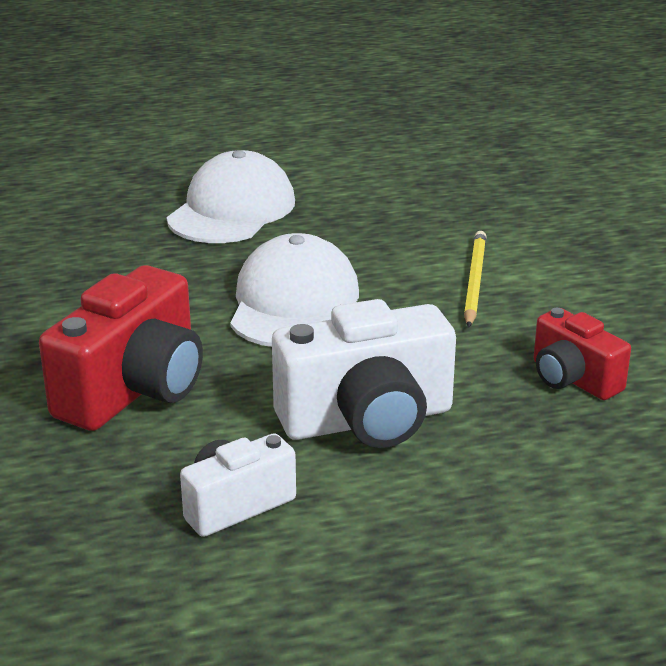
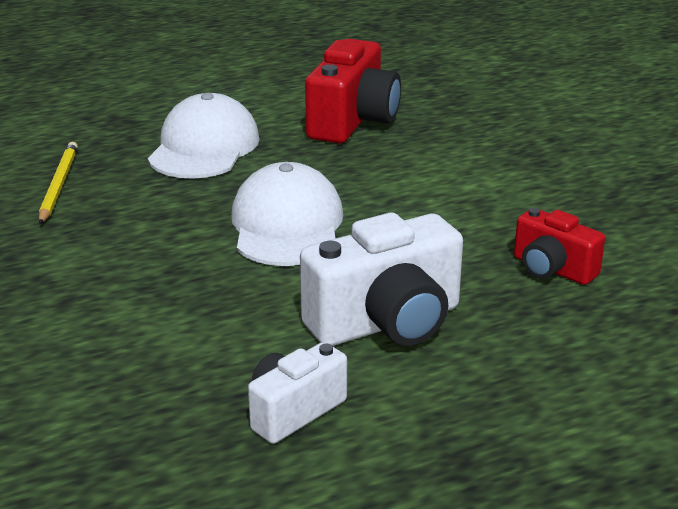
camera: 10 degrees left, 0 degrees up
red camera [39,265,203,431] -> red camera moved to [305,39,401,143]
yellow pencil [464,231,486,328] -> yellow pencil moved to [39,142,78,224]

